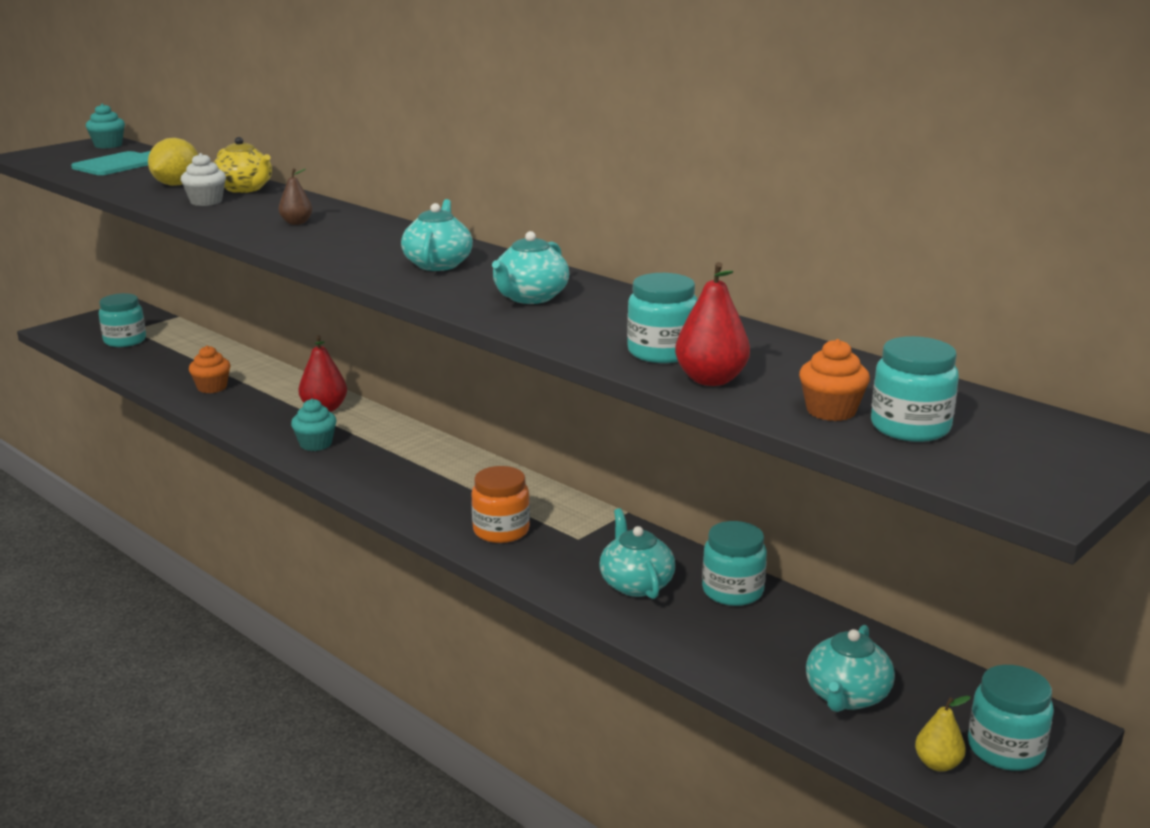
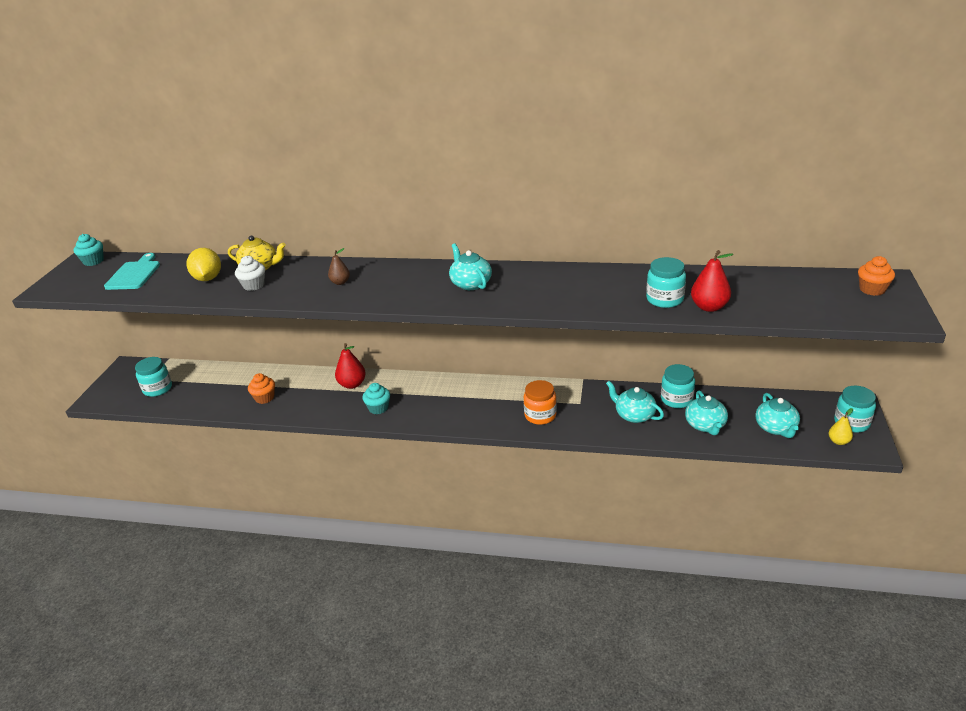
camera: 30 degrees left, 10 degrees up
turquoise teapot [492,231,569,304] -> turquoise teapot moved to [685,390,728,435]
orange cupcake [799,339,870,421] -> orange cupcake moved to [858,256,895,296]
turquoise jar [871,336,959,442] -> none

